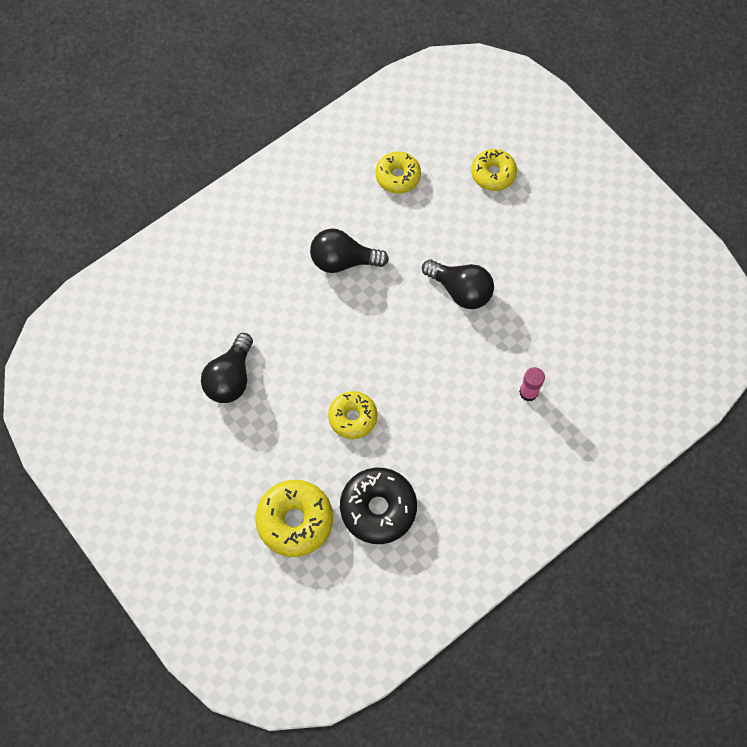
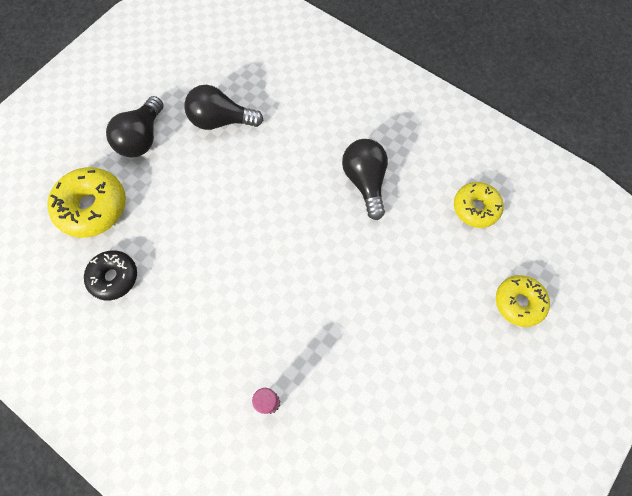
camera: 75 degrees right, 0 degrees up
yellow donut [328,391,377,439] -> none
black donut [340,468,417,544] -> black donut [84,251,137,300], size x0.66
black light bulb [422,259,494,309] -> black light bulb moved to [106,96,163,158]

